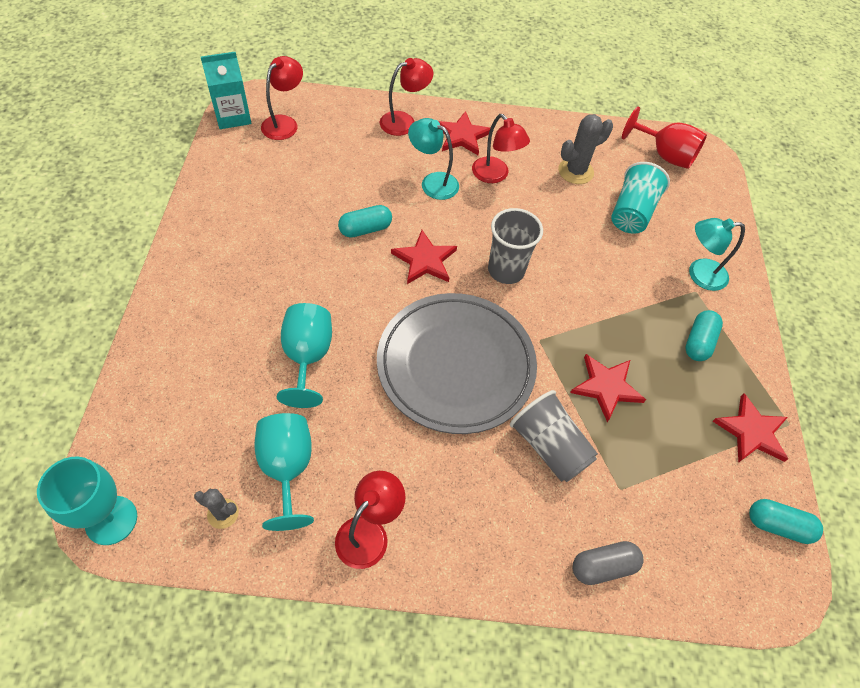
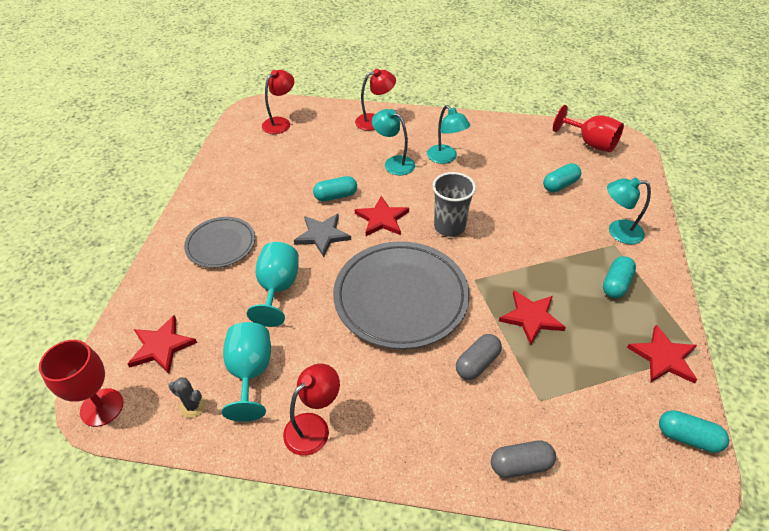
camera: 10 degrees right, 10 degrees down
turquoise goblet [37,457,137,545] -> red goblet [39,340,124,427]
turquoise carton [201,51,251,129] -> none
red star [438,111,490,155] -> red star moved to [128,315,197,373]
red lamp [472,114,530,183] -> turquoise lamp [427,105,470,164]
grey cup [510,390,598,482] -> grey capsule [456,334,502,380]
grey cactus [558,114,613,184] -> none
turquoise cup [611,162,670,234] -> turquoise capsule [543,163,581,192]
none -> grey plate [184,217,255,268]
none -> grey star [294,214,351,257]

